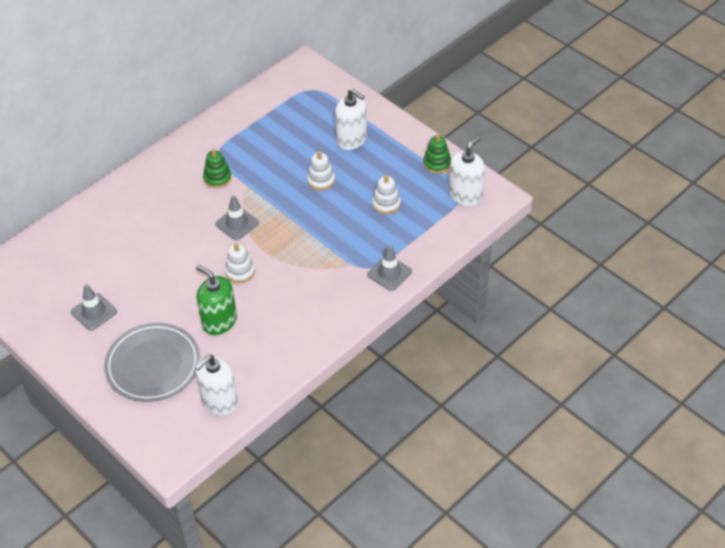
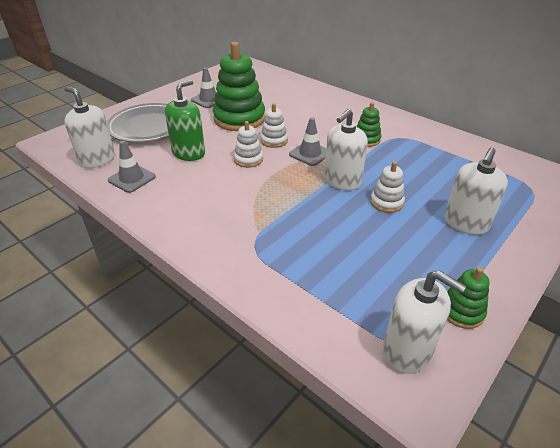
camera: 85 degrees right, 10 degrees down
grey traffic cone [367,245,412,291] -> grey traffic cone moved to [108,141,156,193]
white stacking toy [372,175,401,214] -> white stacking toy moved to [260,103,288,148]
none -> green stacking toy [213,42,265,131]
none -> white soap dispenser [324,109,368,190]

